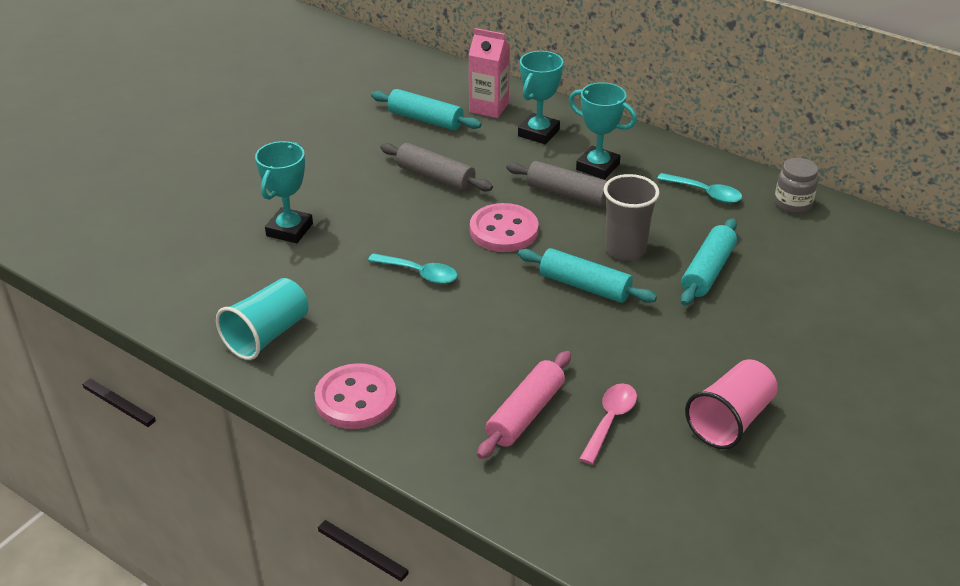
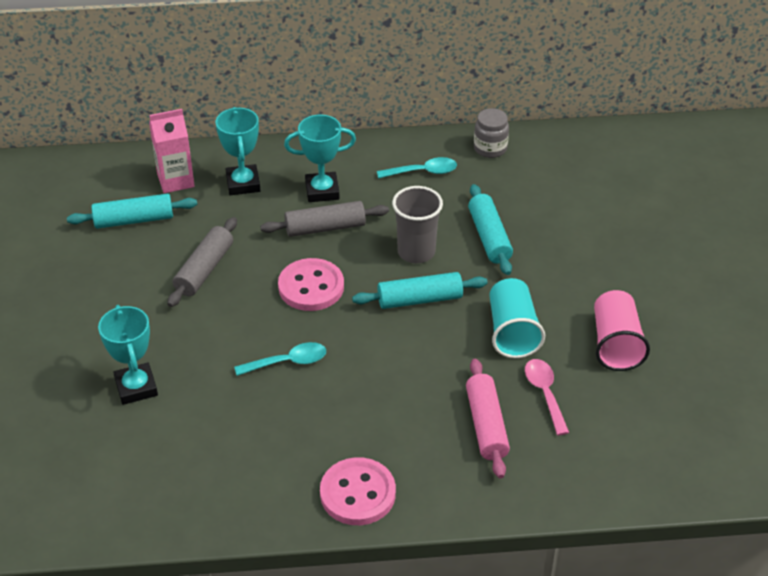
camera: 40 degrees left, 5 degrees up
turquoise cup [216,278,309,360] -> turquoise cup moved to [490,278,545,358]
grey rolling pin [380,143,493,192] -> grey rolling pin turned 60 degrees counterclockwise [167,217,237,307]

